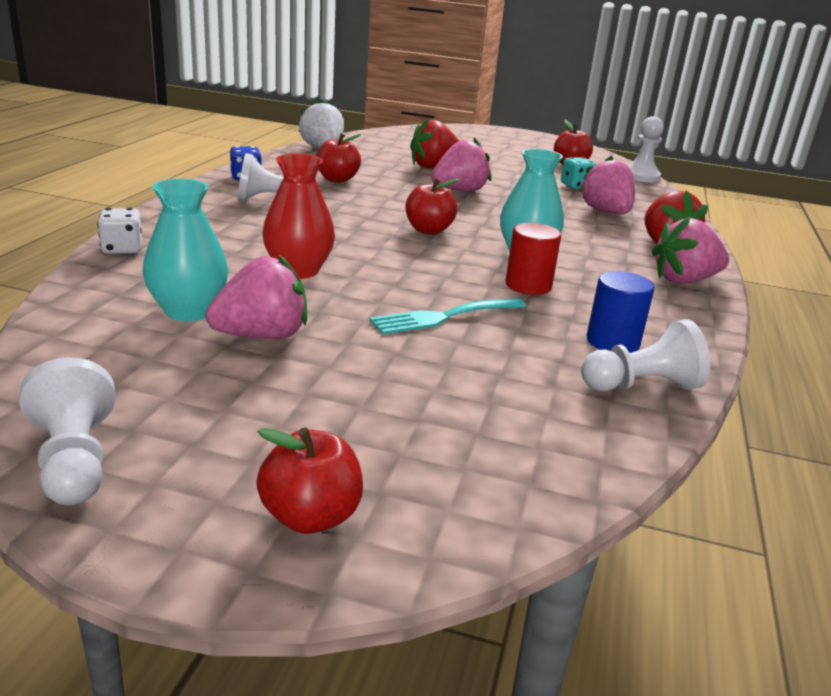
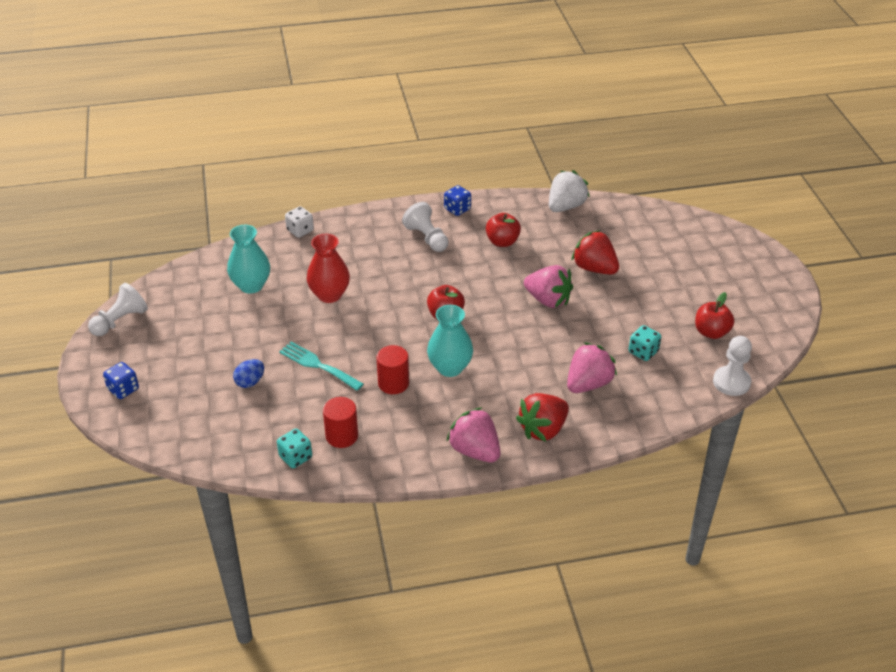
camera: 65 degrees right, 15 degrees up
pink strawberry [206,254,307,339] -> none
red apple [256,427,363,534] -> blue dice [103,362,139,399]
white pawn [581,319,710,391] -> turquoise dice [277,429,312,468]
blue cylinder [587,271,655,353] -> red cylinder [323,397,358,448]
none -> blue egg [233,359,264,388]

